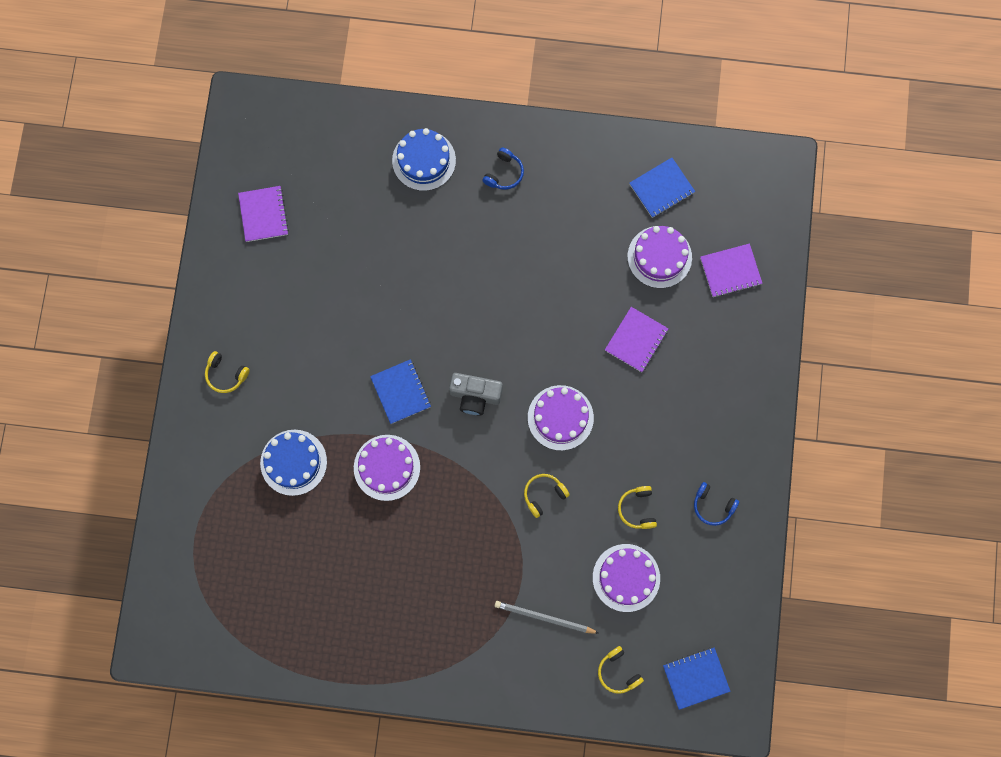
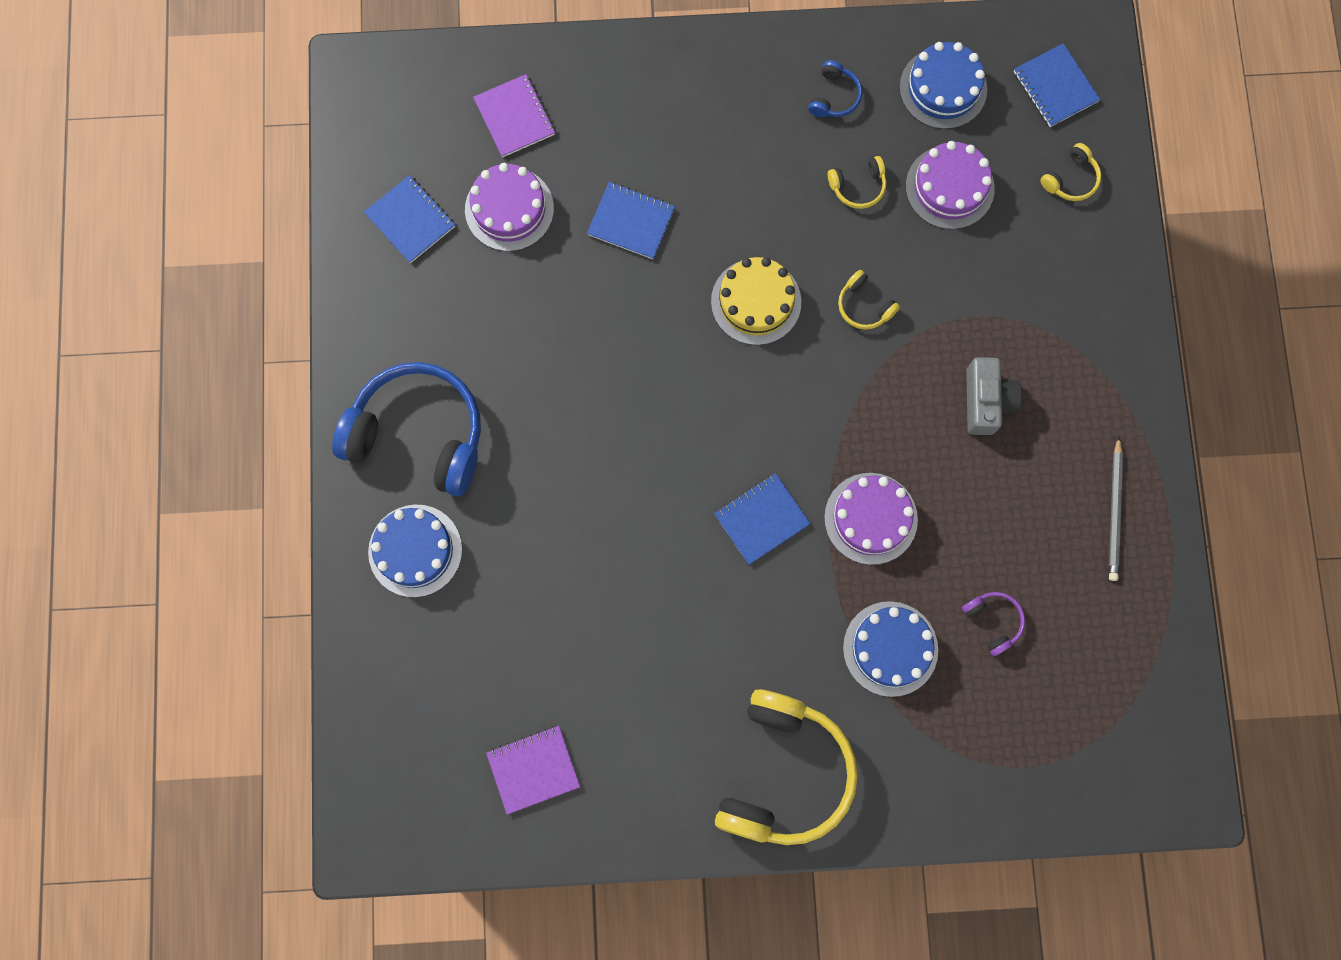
camera: 100 degrees left, 0 degrees up
yellow headphones [205,351,250,393] -> yellow headphones [715,689,858,845], size x2.37
grey camera [449,373,503,415] -> grey camera moved to [966,357,1022,435]
blue headphones [482,147,524,190] -> blue headphones [332,362,481,497], size x2.37
grey pencil [495,601,599,634] -> grey pencil moved to [1109,436,1123,581]
purple cake [528,385,594,451] -> yellow cake [711,257,801,345]
purple notebook [605,307,669,372] -> blue notebook [587,182,675,259]
none -> blue cake [899,42,987,129]
none -> purple headphones [962,592,1025,656]

